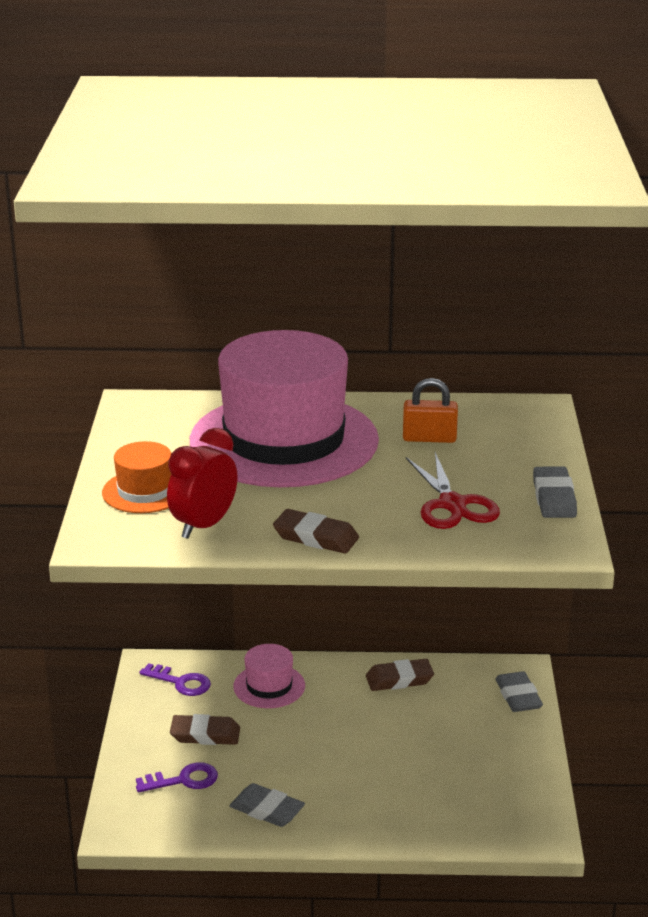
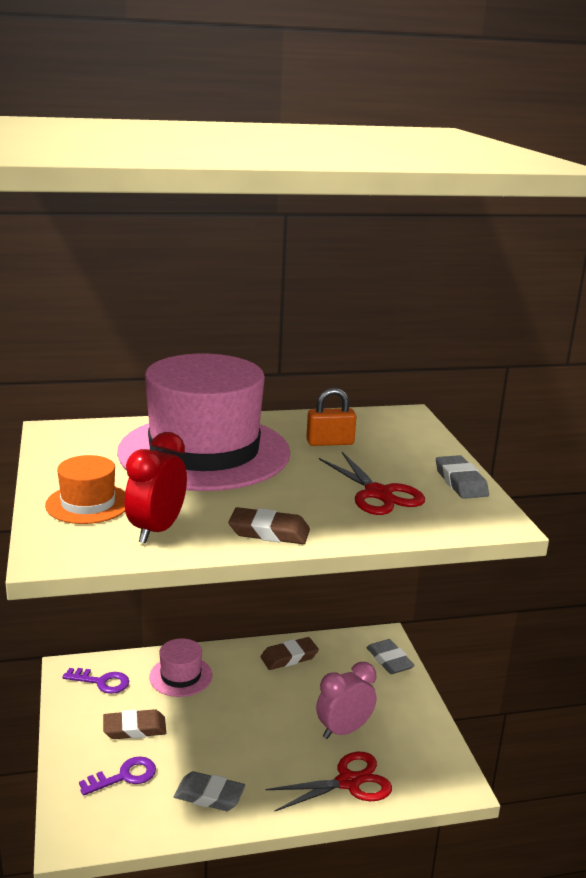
camera: 15 degrees left, 5 degrees down
none -> red scissors [265,752,392,812]
none -> pink clock [316,662,377,739]

